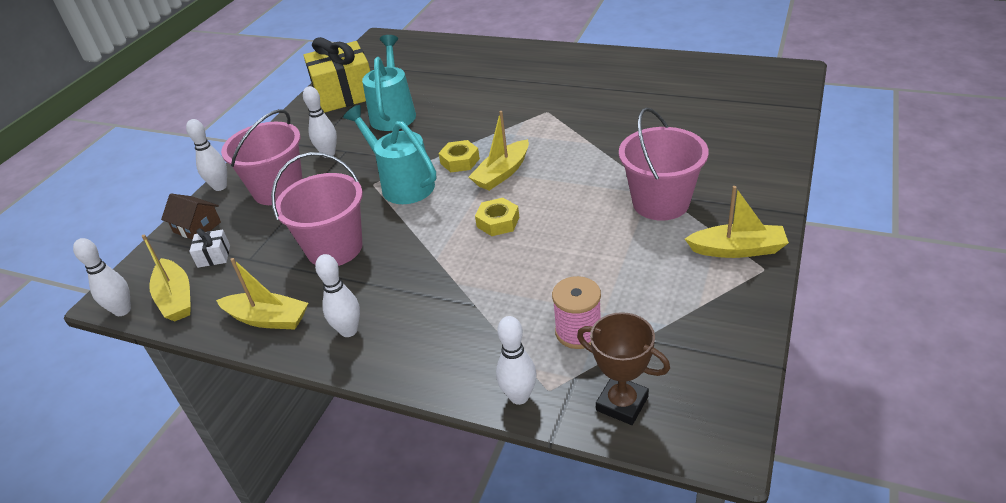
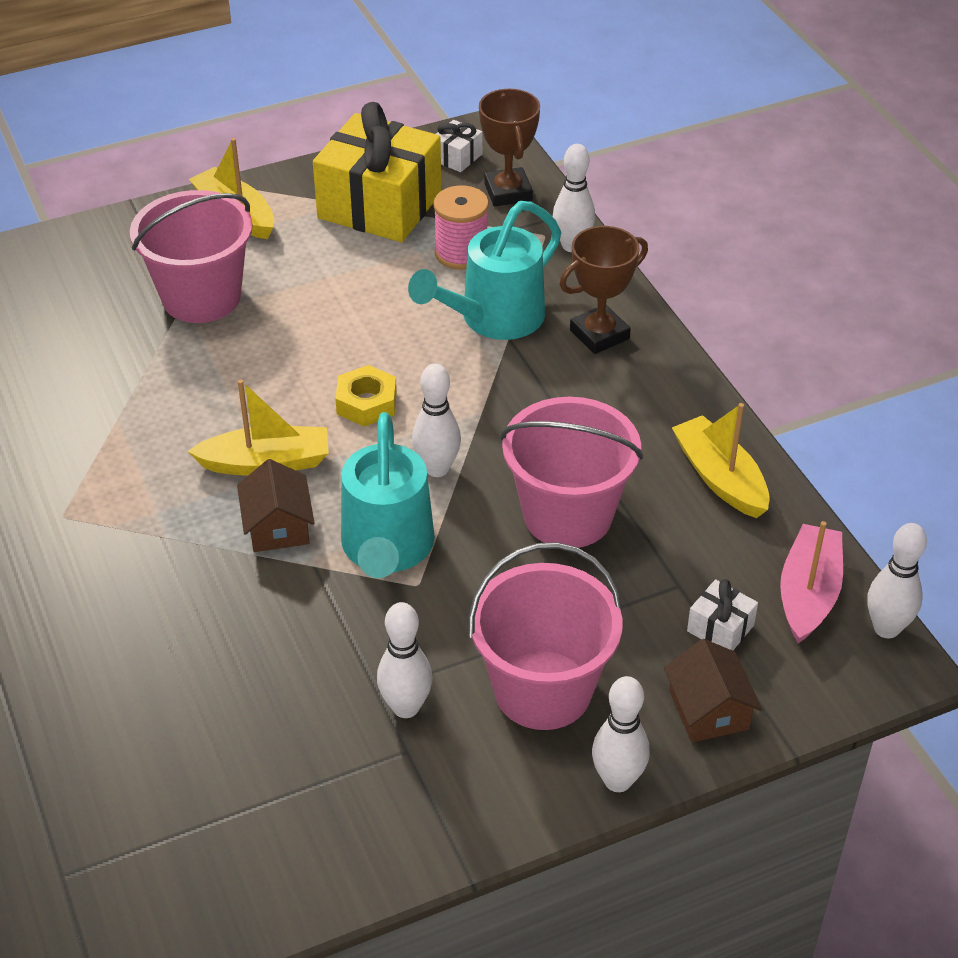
camera: 140 degrees left, 5 degrees up
yellow boat [142,234,191,321] -> pink boat [780,521,843,644]
yellow gift [303,37,370,113] -> yellow gift moved to [313,102,442,242]
white bowling pin [315,254,360,337] -> white bowling pin moved to [412,364,461,477]
turquoise watering can [362,35,416,131] -> turquoise watering can moved to [408,201,561,340]
yellow nut [439,140,480,172] -> brown house [237,459,315,552]
none -> white gift [436,120,483,172]
none -> brown trophy [559,226,648,354]

